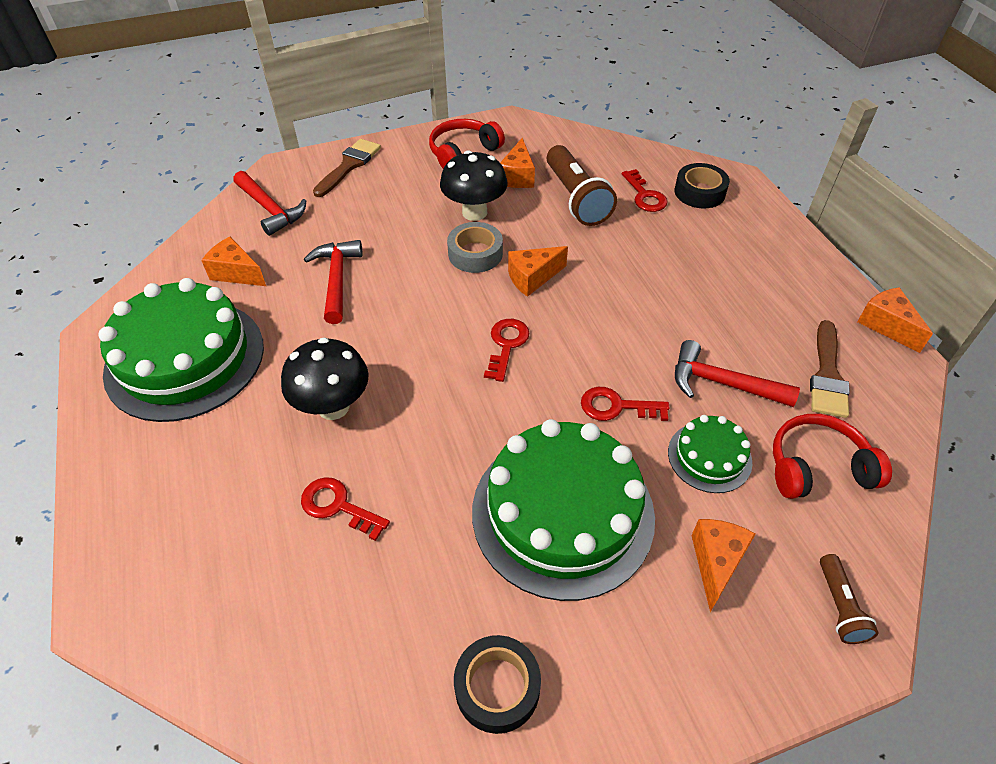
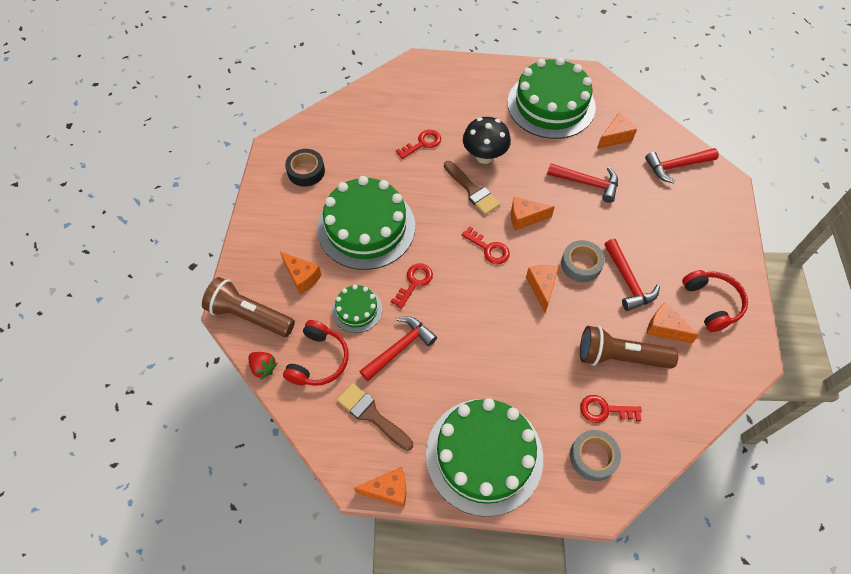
camera: 115 degrees right, 10 degrees up
brown brush [313,139,381,197] -> brown brush moved to [444,161,500,215]
black mushroom [440,150,508,221] -> red hammer [604,239,660,311]
black tape [675,163,730,208] -> grey tape [570,430,621,481]
brown flashlight [820,554,879,644] -> brown flashlight [202,277,295,337], size x1.95
none -> red strawberry [249,352,278,380]
none -> green cake [426,398,543,517]
none -> orange cheese [511,197,555,231]

